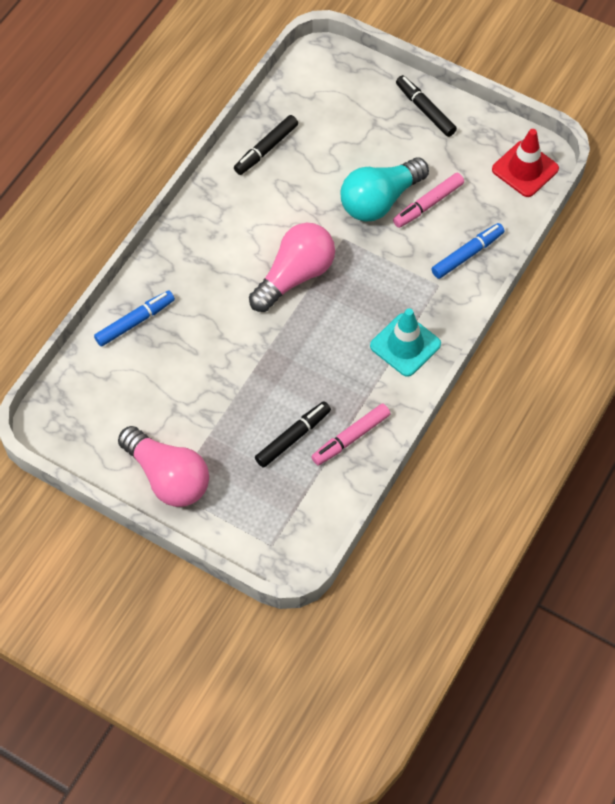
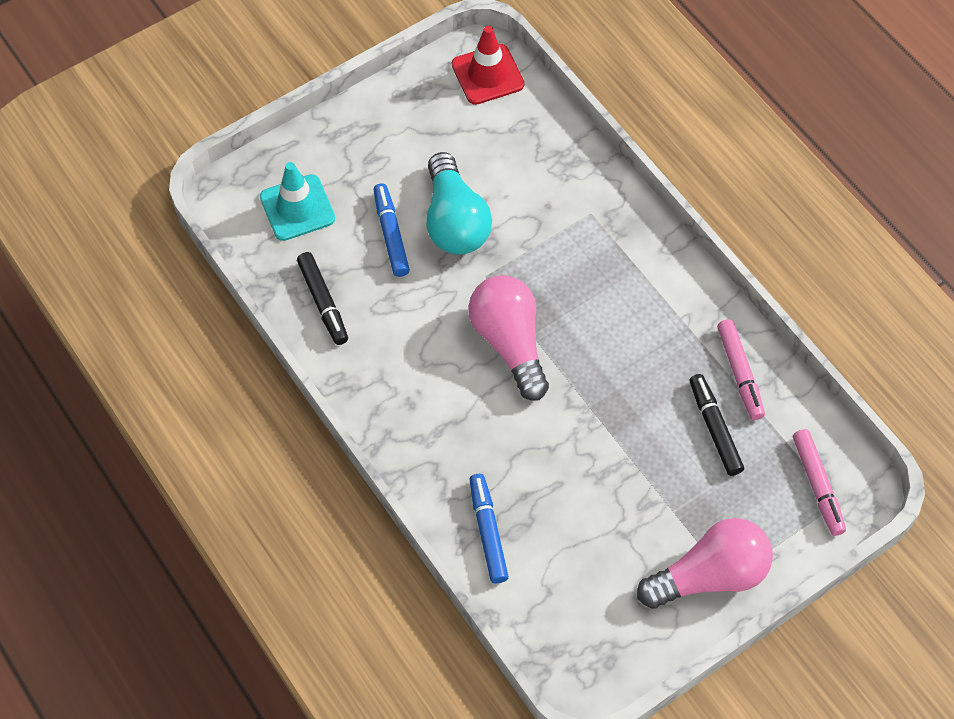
camera: 65 degrees left, 0 degrees up
turquoise traffic cone [370,308,441,377] -> turquoise traffic cone moved to [260,162,335,241]
pink marker [393,173,464,228] -> pink marker moved to [793,429,846,536]
black marker [396,75,457,137] -> none
blue marker [431,223,505,279] -> blue marker moved to [374,183,410,277]

